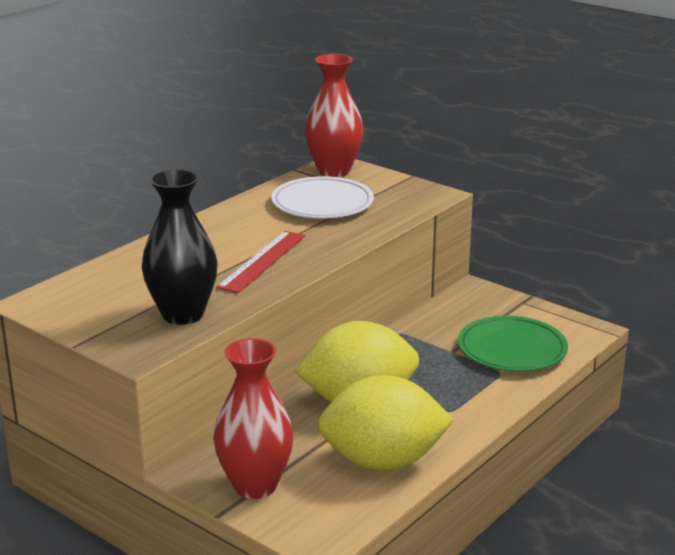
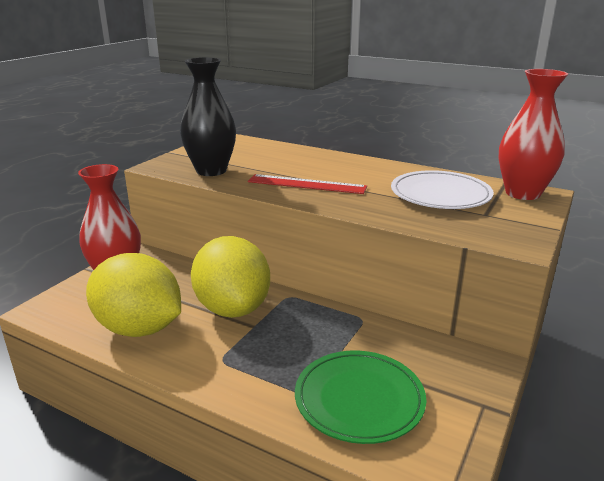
camera: 80 degrees right, 0 degrees up
yellow lemon [317,375,454,471] -> yellow lemon turned 45 degrees counterclockwise [86,253,181,337]

